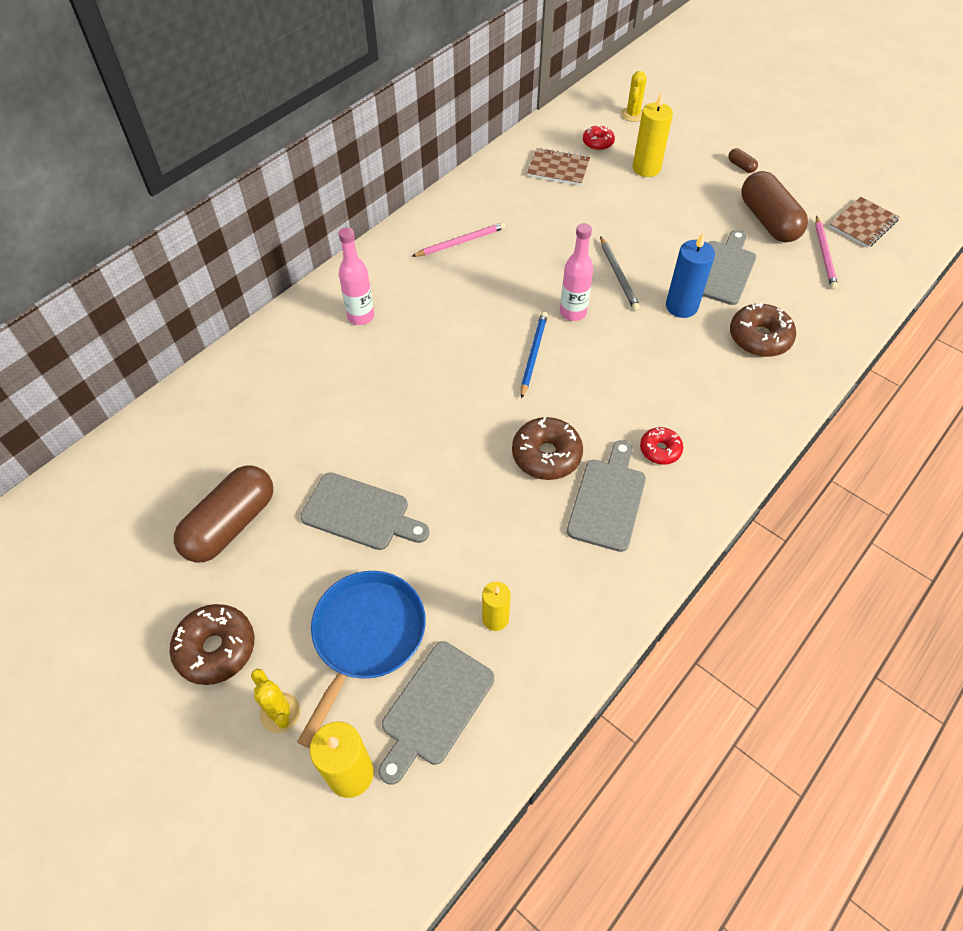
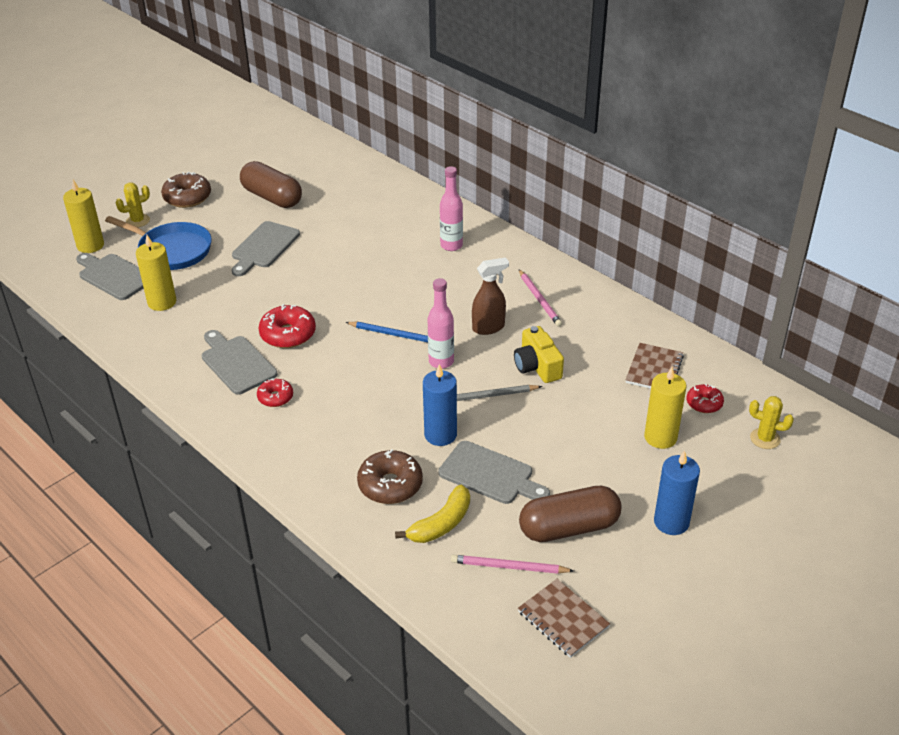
camera: 95 degrees right, 15 degrees down
yellow candle [482,582,511,631] -> yellow candle [136,235,176,311], size x1.56
brown donut [512,417,583,480] -> red donut [259,304,316,348]
grey cutting board [567,440,646,552] -> grey cutting board turned 150 degrees counterclockwise [202,330,277,395]
brown capsule [728,148,758,173] -> blue candle [654,450,700,535]
none -> yellow banana [395,485,470,543]
none -> brown spray bottle [472,258,509,335]
none -> yellow camera [514,326,564,383]

